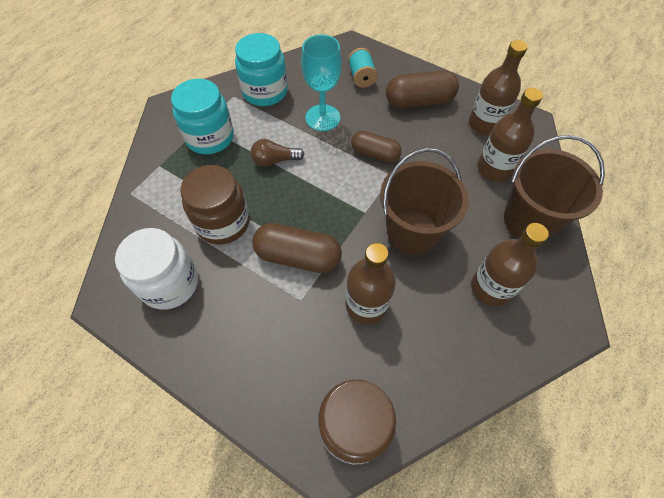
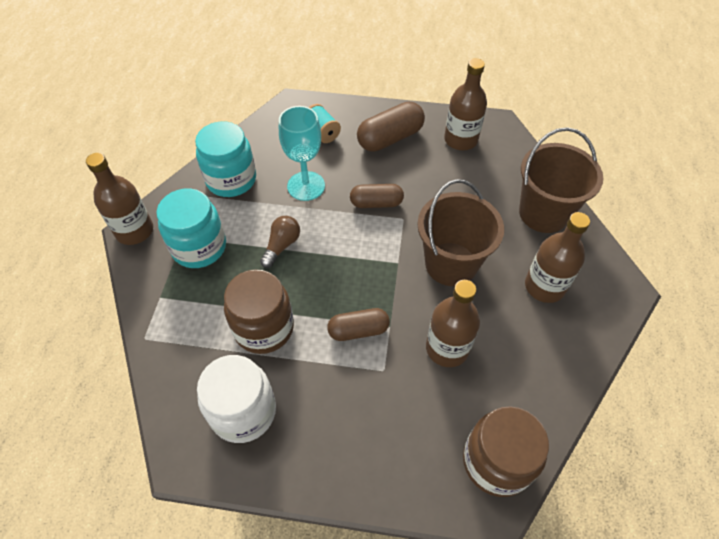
camera: 25 degrees left, 5 degrees down
brown light bulb [251,139,305,167] -> brown light bulb turned 150 degrees clockwise [260,216,300,268]
brown capsule [252,223,342,273] -> brown capsule [327,308,390,341], size x0.66
brown bottle [477,88,543,182] -> brown bottle moved to [86,153,153,245]

